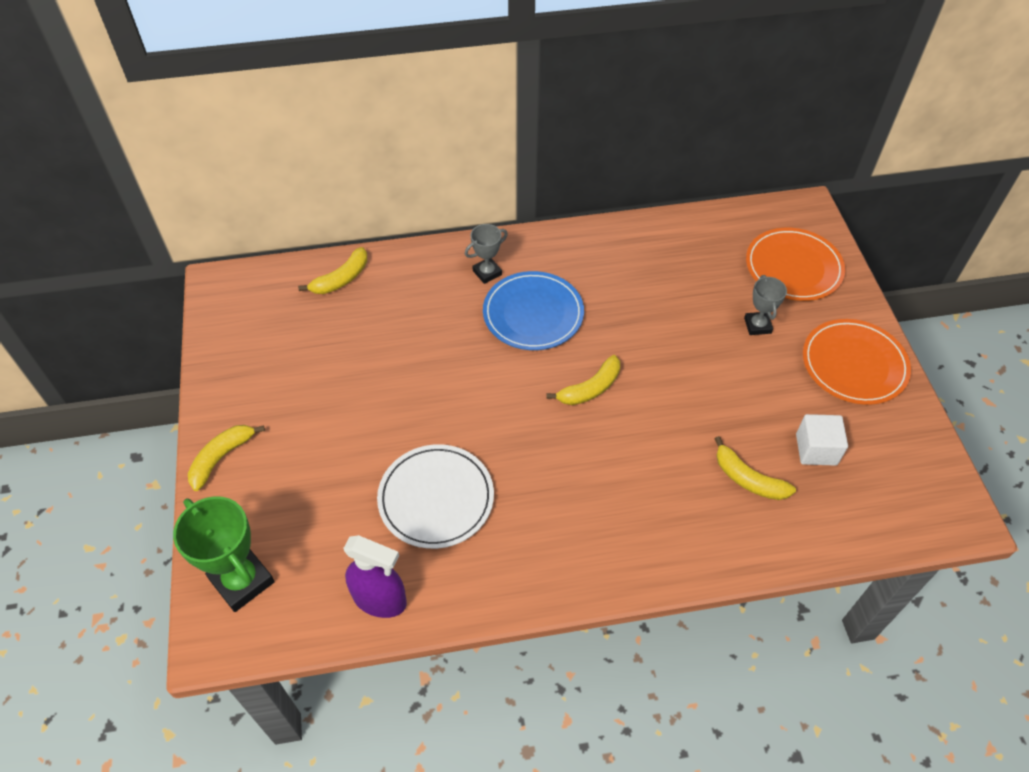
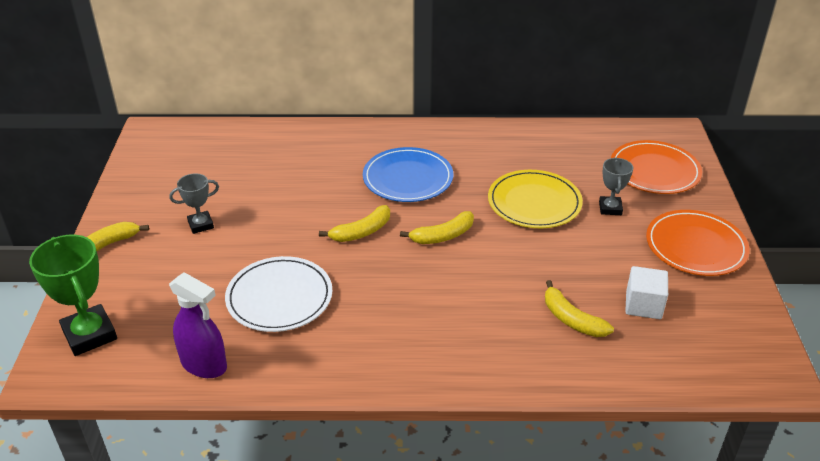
camera: 10 degrees right, 15 degrees down
yellow banana [298,247,367,294] -> yellow banana moved to [319,205,390,242]
grey trophy [465,224,508,284] -> grey trophy moved to [169,173,219,234]
none -> yellow plate [488,170,583,228]

